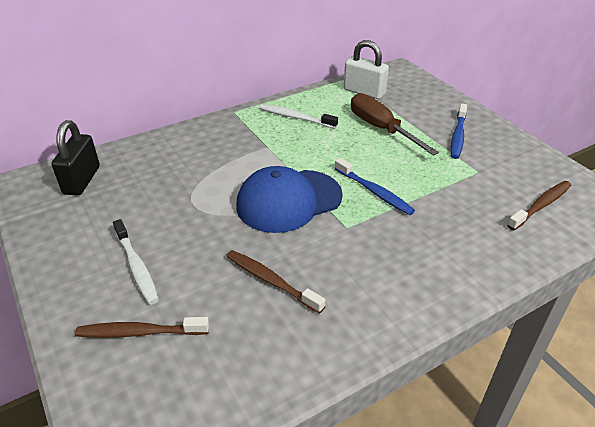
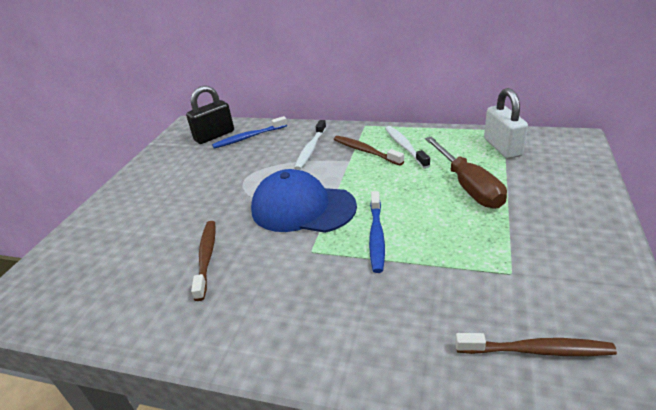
camera: 50 degrees right, 5 degrees down
brown toothbrush [75,317,209,338] -> brown toothbrush moved to [334,136,404,166]
white toothbrush [113,219,159,305] -> white toothbrush moved to [294,120,326,170]
brown screwdriver [351,93,439,156] -> brown screwdriver turned 150 degrees clockwise [425,136,507,209]
blue toothbrush [451,104,467,159] -> blue toothbrush moved to [212,116,287,149]

